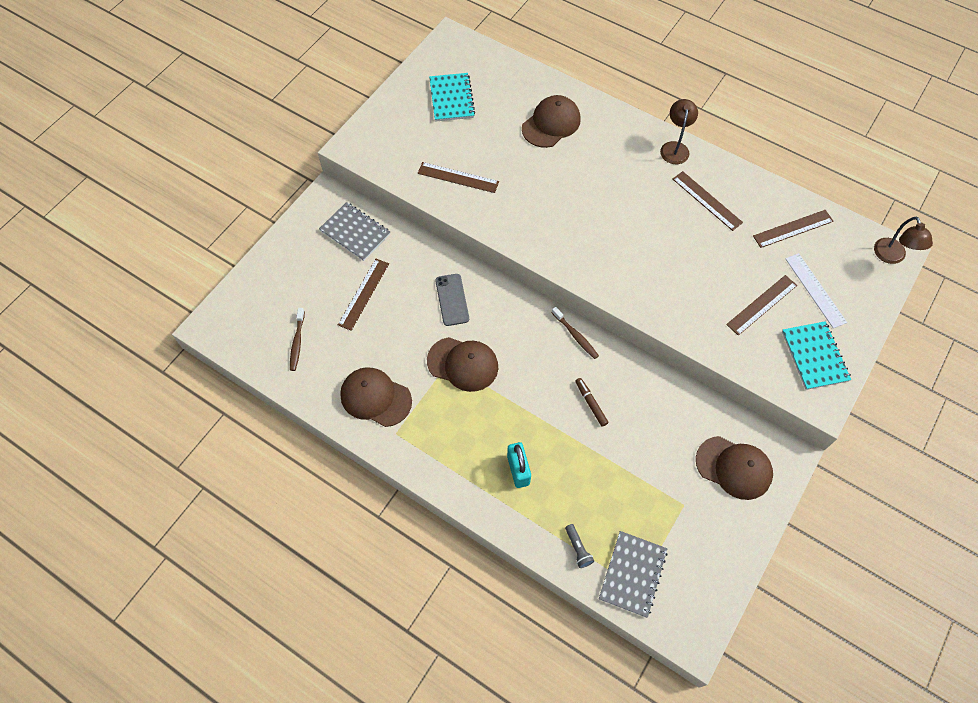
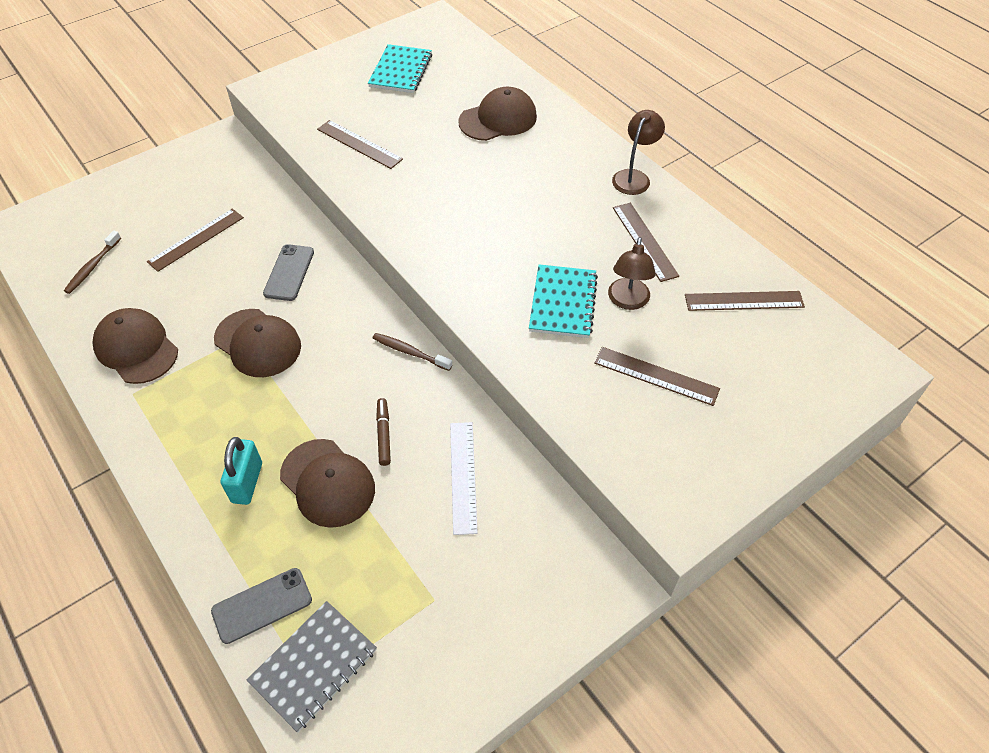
camera: 20 degrees right, 10 degrees down
grey notebook [319,202,390,261] -> none
brown toothbrush [552,307,599,359] -> brown toothbrush turned 135 degrees clockwise [372,333,452,371]
grey flashlight [565,524,594,568] -> grey phone [211,568,312,644]
brown cap [696,436,773,500] -> brown cap moved to [280,439,375,528]
brown ruler [726,275,797,336] -> brown ruler turned 45 degrees clockwise [594,347,720,406]
turquoise notebook [782,321,851,390] -> turquoise notebook moved to [529,264,598,338]
white ruler [786,253,847,328] -> white ruler moved to [450,422,478,535]
brown lamp [874,217,933,264] -> brown lamp moved to [608,237,656,310]

